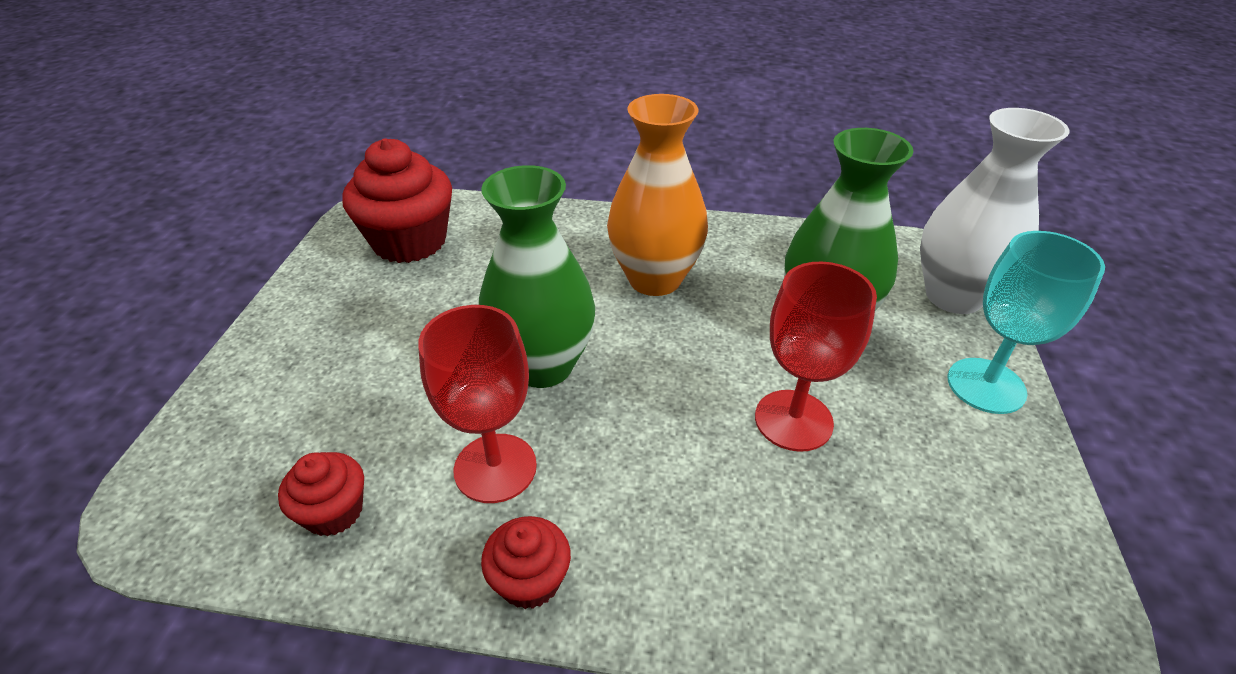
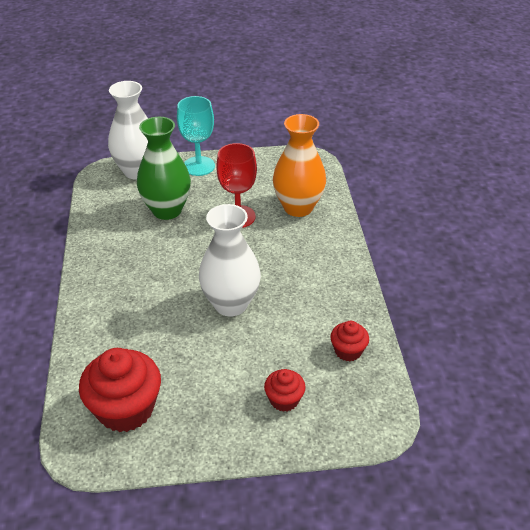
camera: 105 degrees left, 0 degrees up
red goblet [418,305,537,503] -> none
green vase [479,165,595,388] -> white vase [199,204,261,316]
red cupcake [481,516,571,609] -> red cupcake moved to [264,369,305,412]
orange vase [607,94,708,296] -> orange vase moved to [273,114,326,217]

